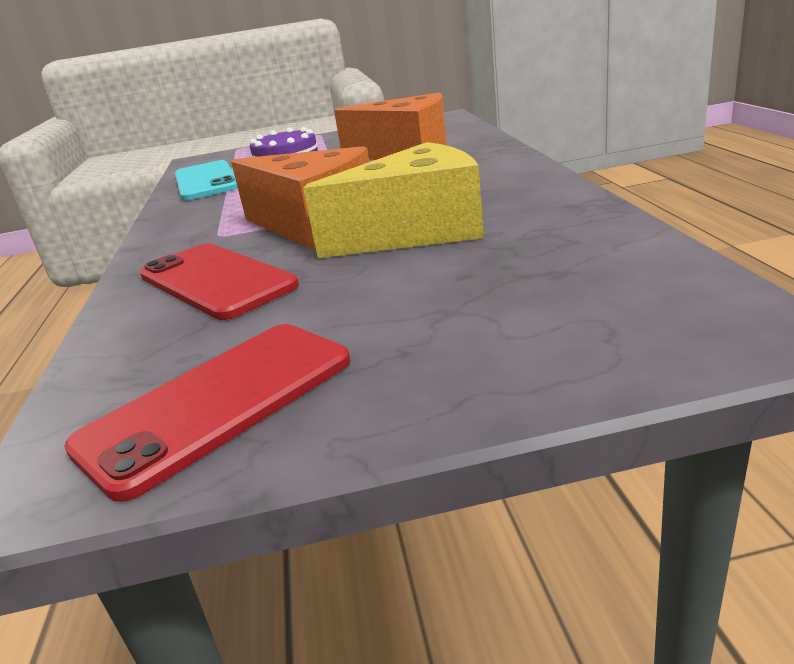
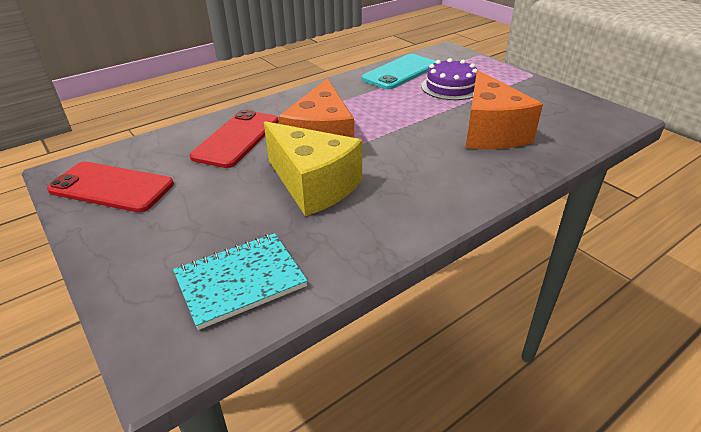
camera: 60 degrees right, 10 degrees up
none -> turquoise notebook [173,233,307,330]

